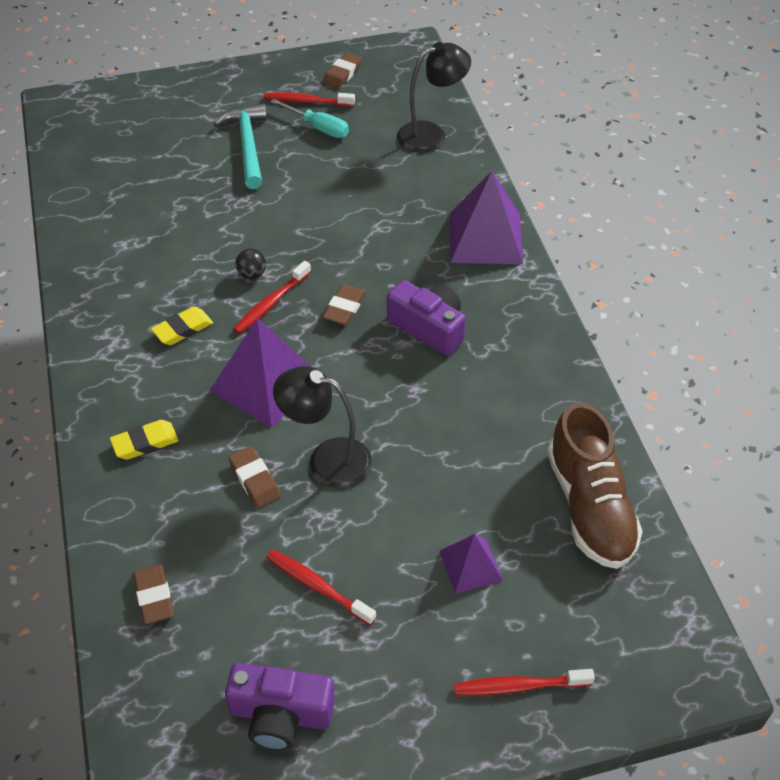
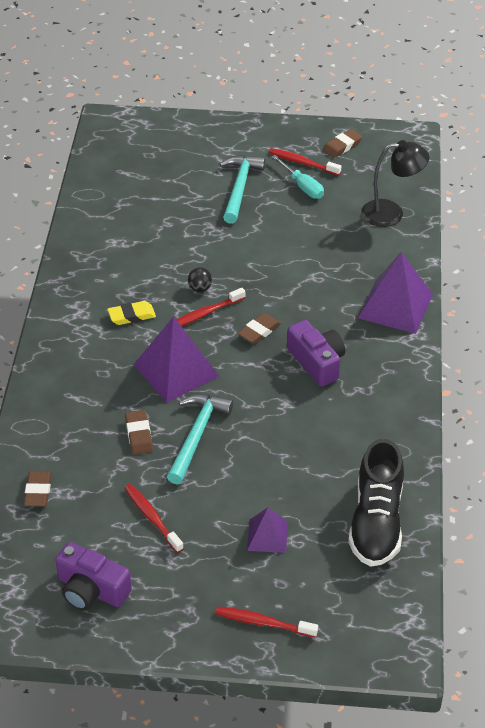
camera: 20 degrees right, 5 degrees down
yellow eraser [110,420,179,460] -> none
black lamp [273,366,372,489] -> turquoise hammer [167,394,233,484]
brown shoe [547,403,643,569] -> black shoe [348,439,404,567]

